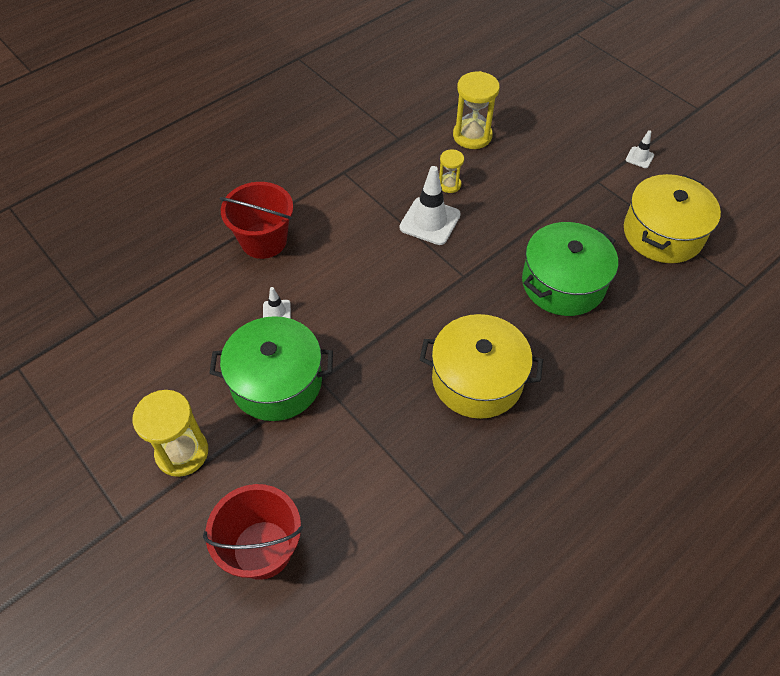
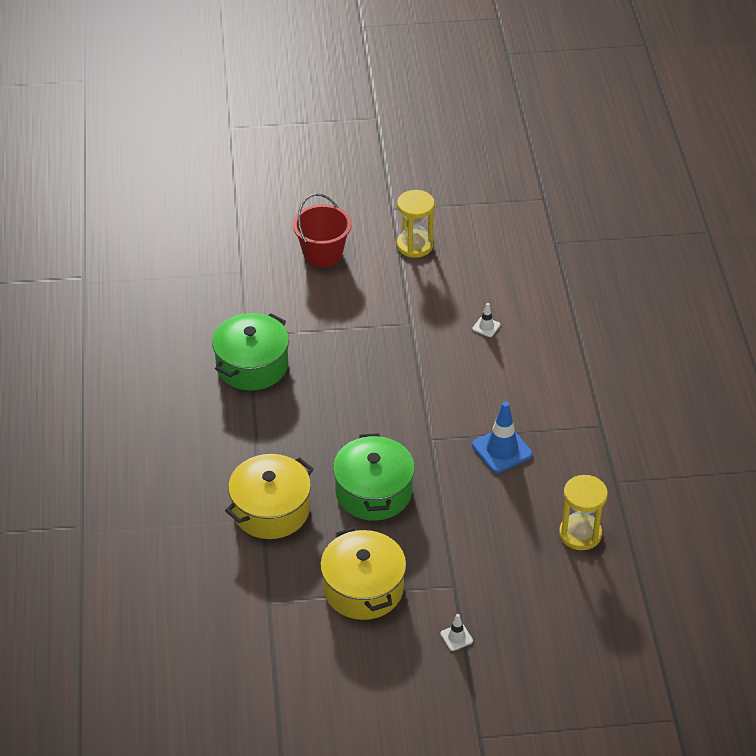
camera: 125 degrees right, 10 degrees down
green pot [209,316,333,421] -> green pot moved to [212,313,289,391]
red bucket [220,182,293,259] -> none
white traffic cone [399,166,461,245] -> blue traffic cone [472,401,533,473]
yellow pot [420,314,543,419] -> yellow pot moved to [225,454,314,539]
yellow hourglass [439,149,464,193] -> none

